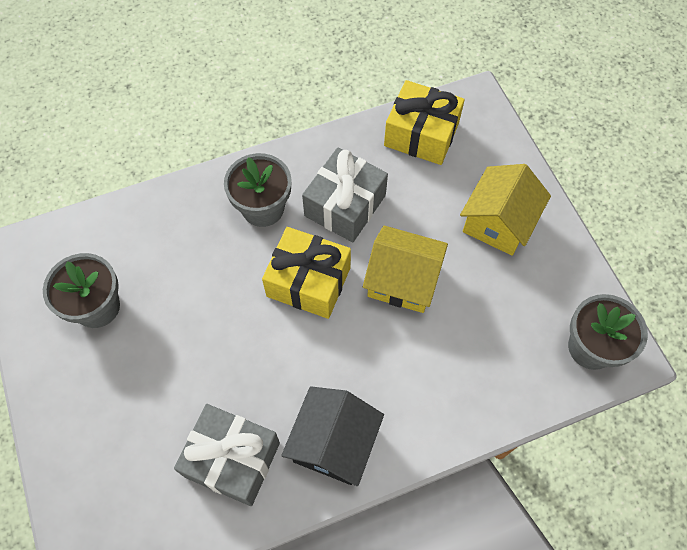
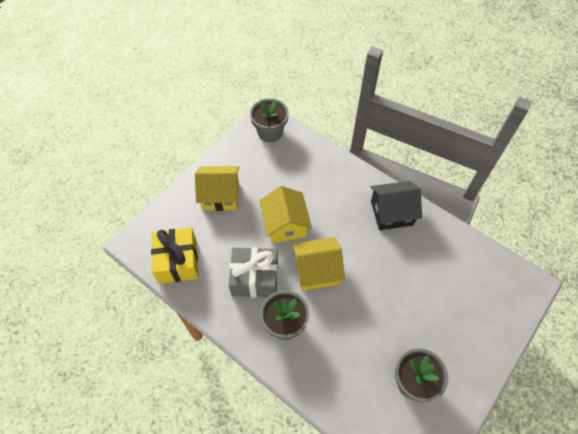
camera: 120 degrees left, 5 degrees down
grey gift [174,404,280,506] -> none
yellow gift [262,227,351,319] -> yellow house [292,237,345,291]

